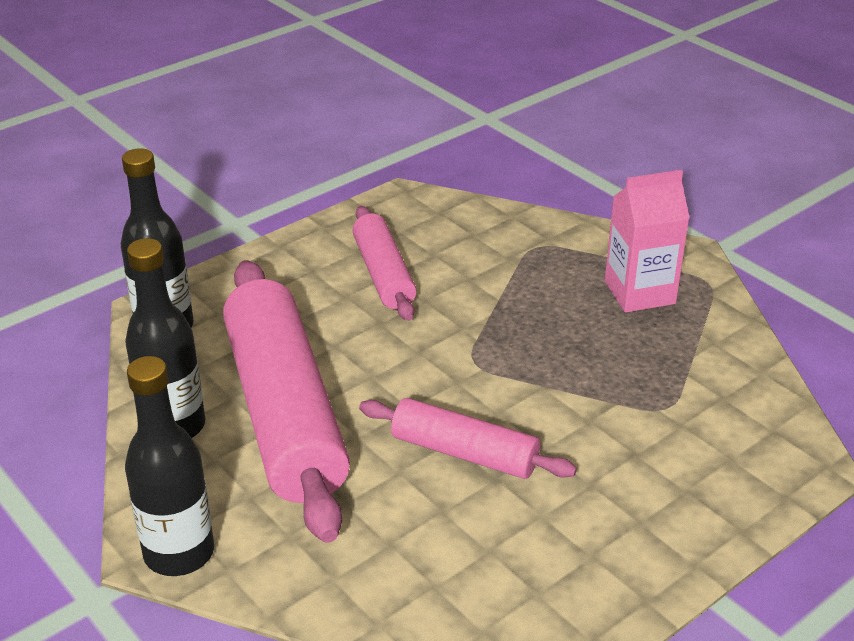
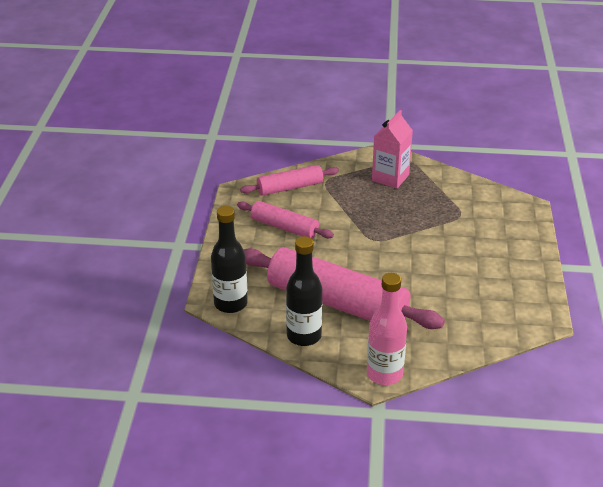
camera: 45 degrees left, 0 degrees up
black bottle [125,356,214,576] -> pink bottle [367,273,407,385]
pink rolling pin [359,398,577,479] -> pink rolling pin moved to [240,165,339,196]

